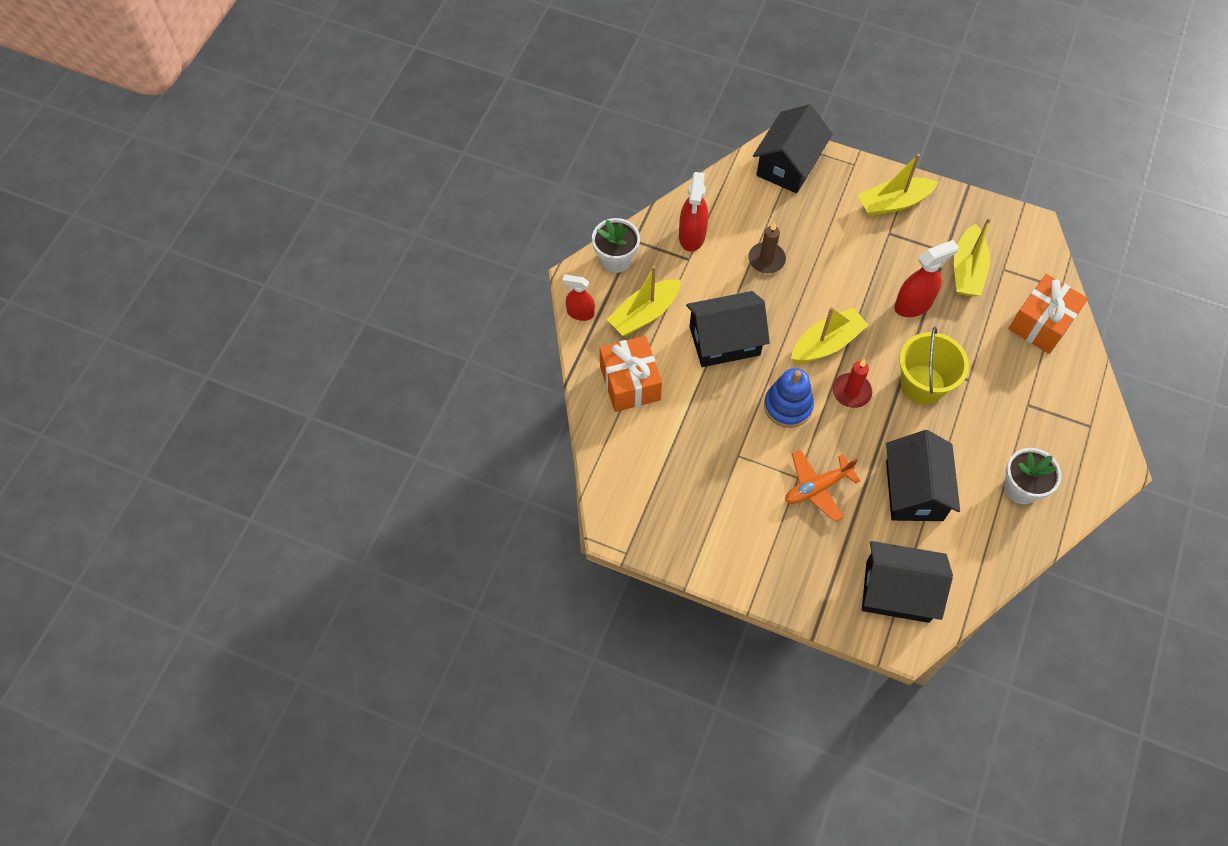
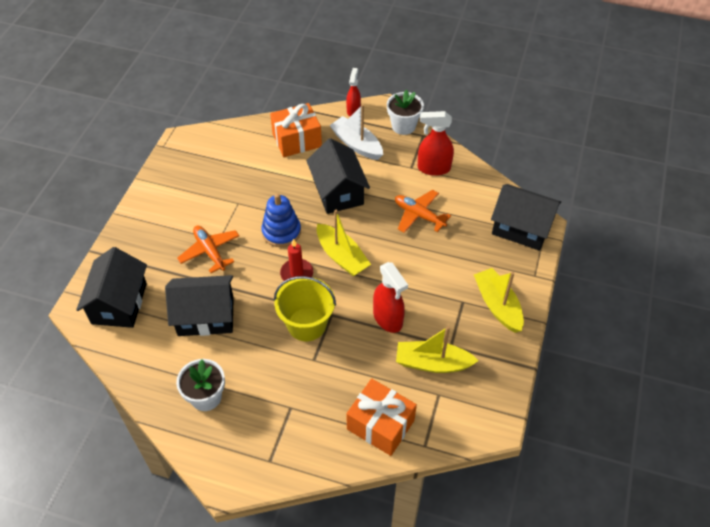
camera: 85 degrees right, 10 degrees down
yellow boat [607,266,681,336] -> white boat [329,104,383,160]
brown candle [748,221,786,273] -> orange plane [395,190,451,233]

